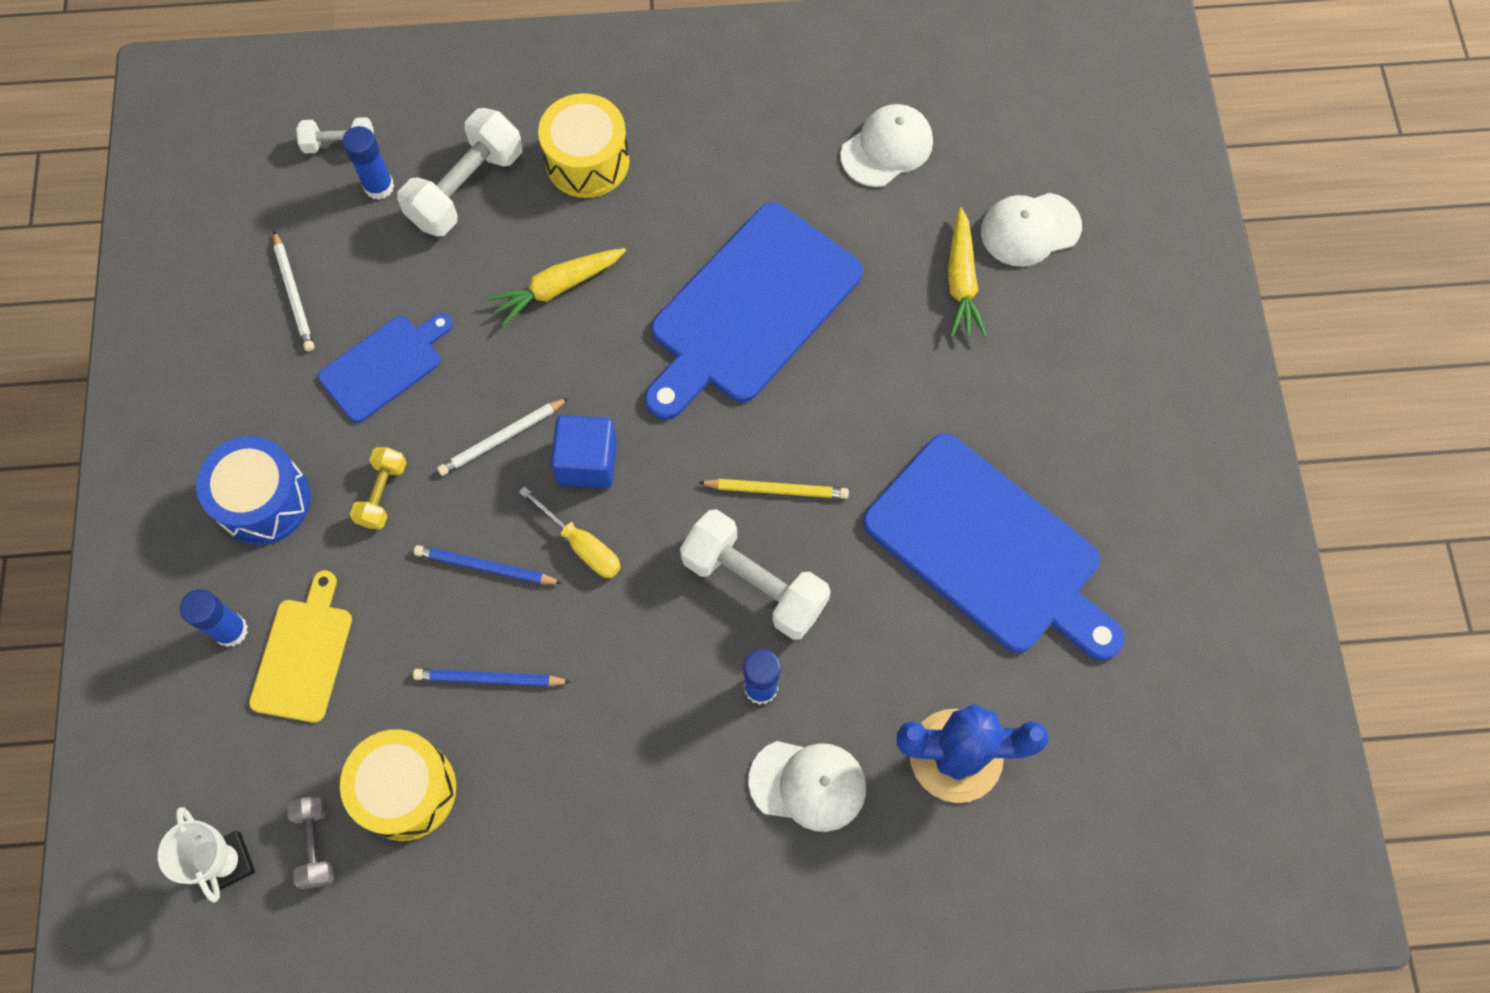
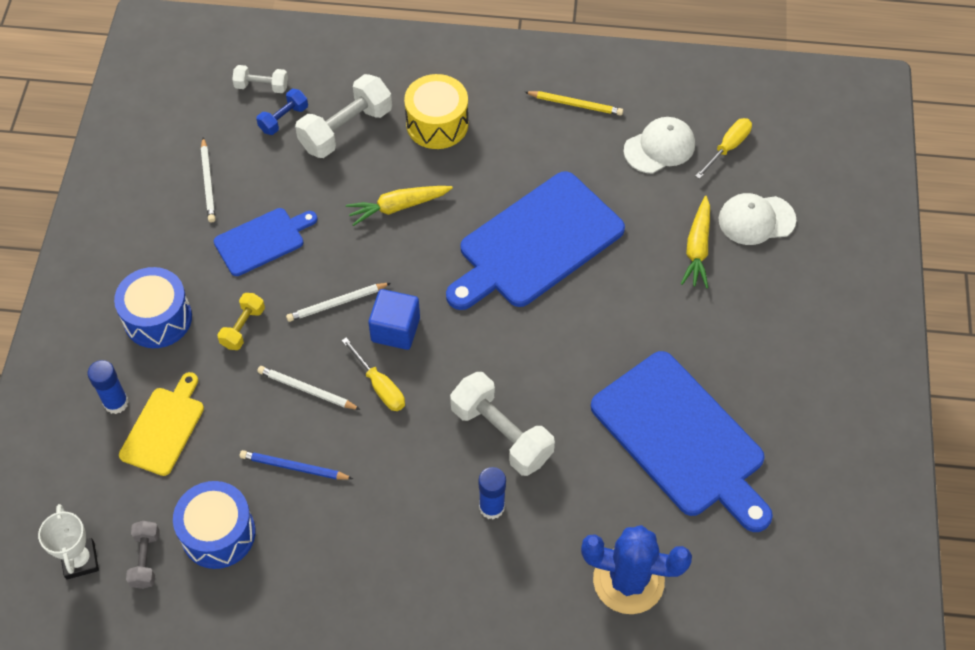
camera: 10 degrees right, 10 degrees down
yellow drum [340,729,456,841] -> blue drum [173,481,256,569]
blue glue stick [342,126,394,200] -> blue dumbbell [256,89,308,135]
blue pencil [414,545,563,584] -> white pencil [257,366,361,410]
yellow pencil [698,479,849,499] -> yellow pencil moved to [525,91,623,116]
white cap [748,741,866,832] -> none
none -> yellow screwdriver [695,118,752,179]

